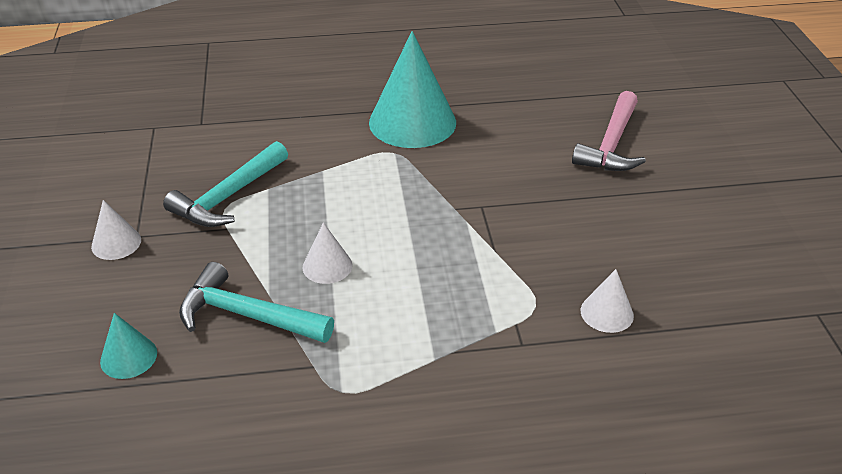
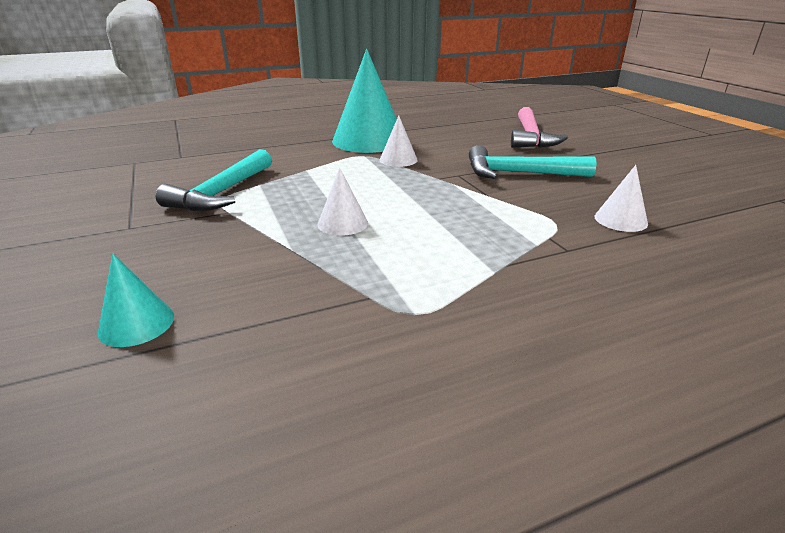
camera: 15 degrees left, 10 degrees down
white cone [91,200,141,260] -> white cone moved to [379,116,418,167]
turquoise hammer [179,262,334,343] -> turquoise hammer moved to [469,145,597,179]

